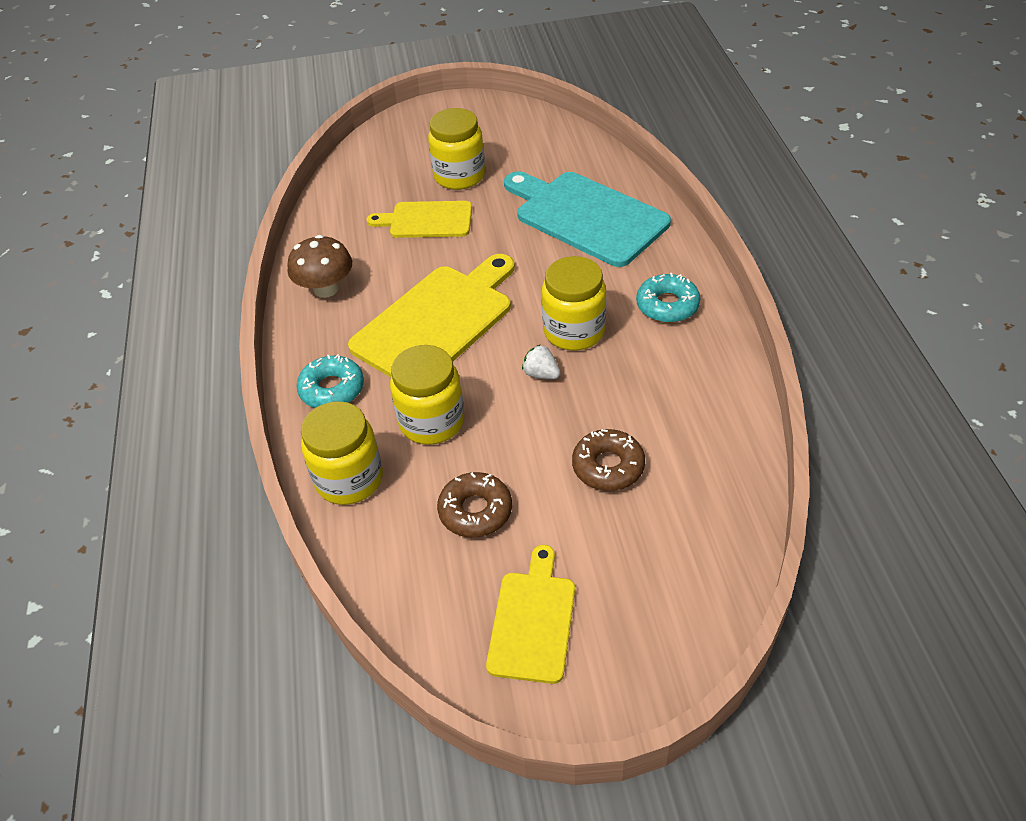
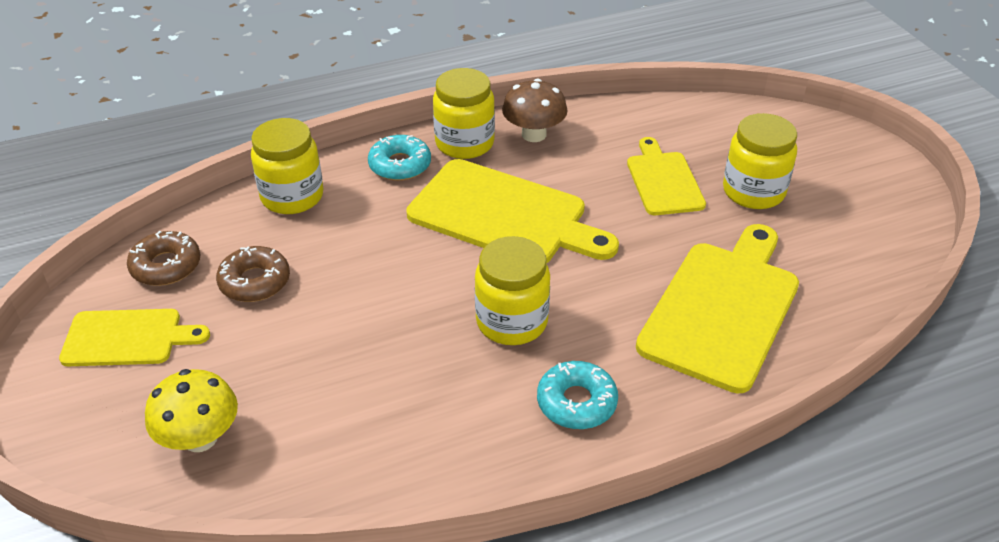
camera: 75 degrees right, 5 degrees down
yellow jar [390,345,464,445] -> yellow jar moved to [433,68,495,159]
turquoise cutting board [504,171,671,267] -> yellow cutting board [636,224,799,394]
white strawberry [522,344,560,379] -> none
brown donut [572,429,645,491] -> brown donut moved to [127,231,201,286]
none -> yellow mushroom [145,369,238,452]

